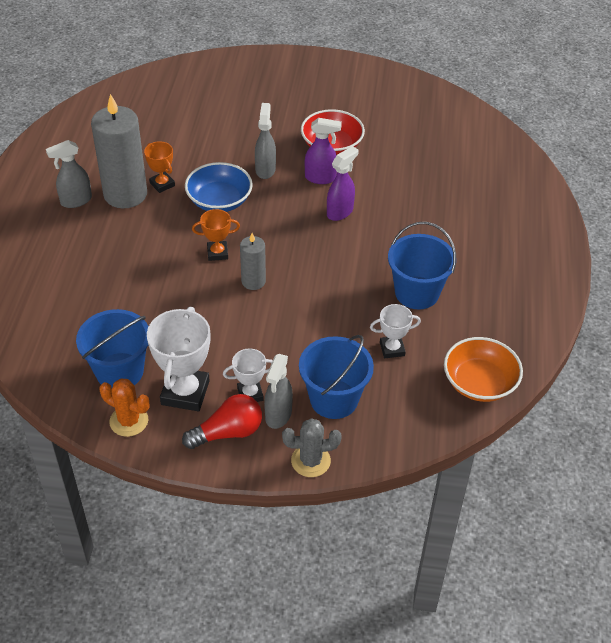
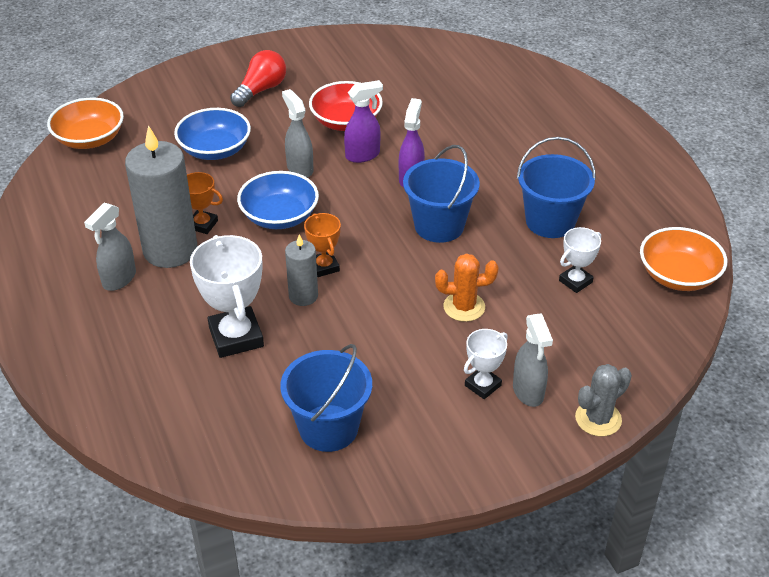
camera: 30 degrees left, 5 degrees down
orange cactus [99,378,150,437] -> orange cactus moved to [435,253,499,322]
white trophy [147,306,210,411] -> white trophy moved to [190,235,264,358]
red light bulb [182,394,262,449] -> red light bulb moved to [230,50,286,107]
orange trophy [192,209,240,261] -> orange trophy turned 75 degrees counterclockwise [304,213,341,277]
grey candle [240,233,266,290] -> grey candle moved to [285,234,318,306]
blue bucket [299,335,374,419] -> blue bucket moved to [403,145,480,243]
none -> orange bowl [47,98,124,149]
none -> blue bowl [174,108,251,160]

